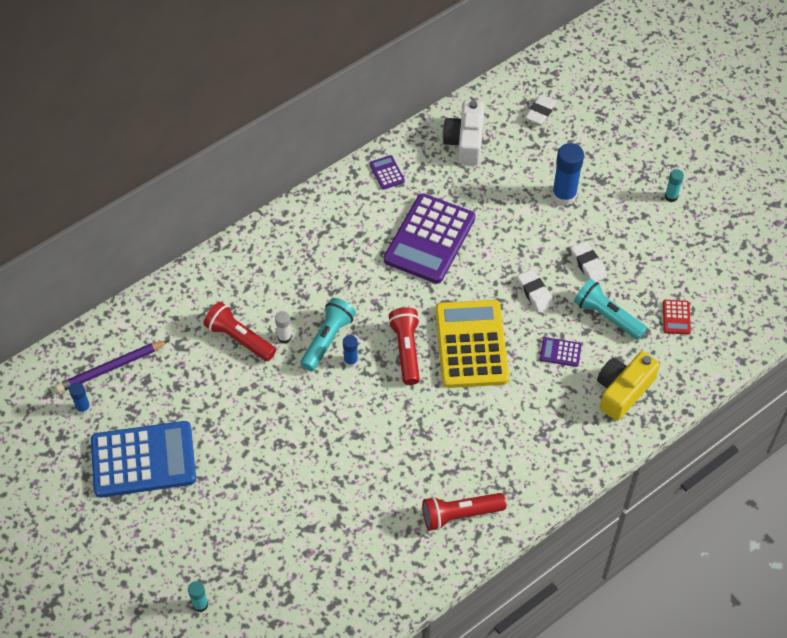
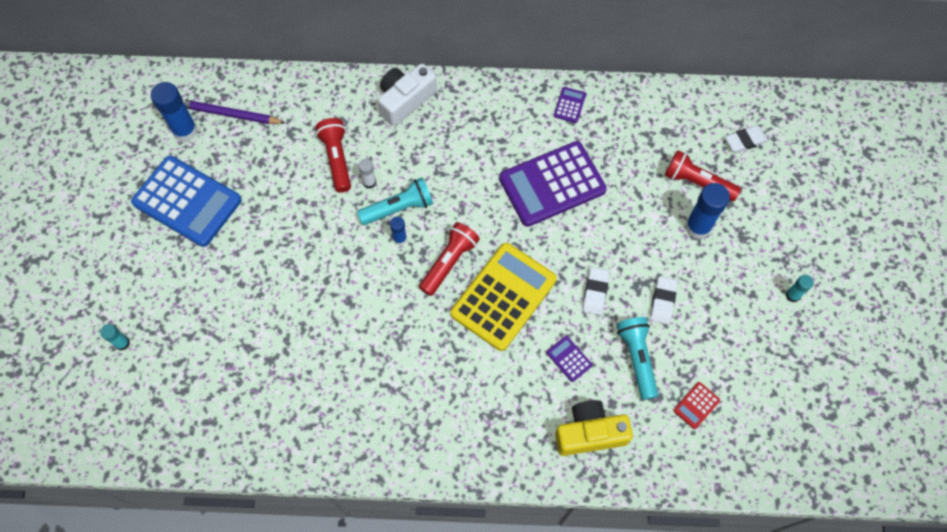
camera: 40 degrees right, 10 degrees up
blue glue stick [69,382,91,414] -> blue glue stick [150,82,198,142], size x1.88
red flashlight [422,493,506,531] -> red flashlight moved to [665,150,741,201]
white camera [443,100,484,165] -> white camera moved to [378,64,437,126]

